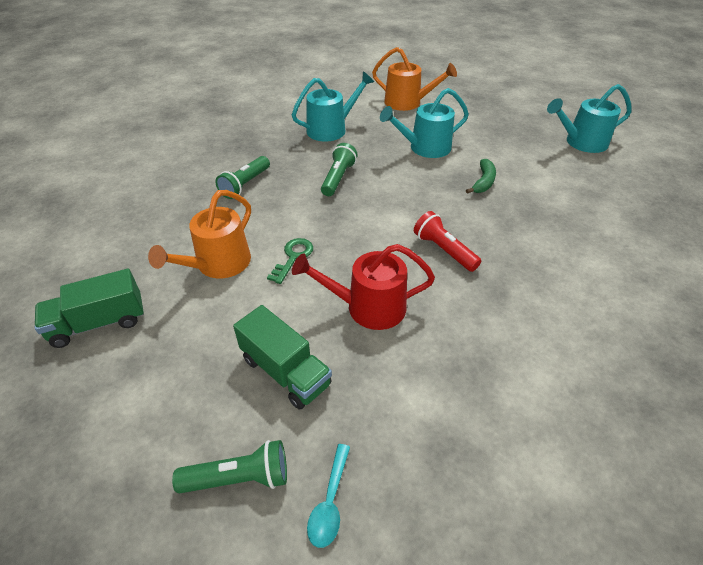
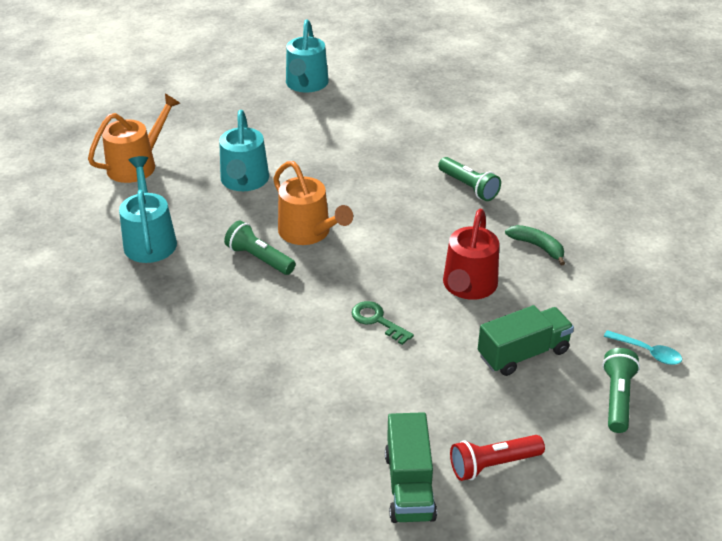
camera: 70 degrees left, 5 degrees down
orange watering can [148,190,251,278] -> orange watering can moved to [273,161,353,245]
green flashlight [215,156,270,199] -> green flashlight moved to [438,157,501,201]
red flashlight [414,211,481,272] -> red flashlight moved to [450,435,545,481]
green banana [466,159,496,194] -> green banana moved to [505,225,565,265]

